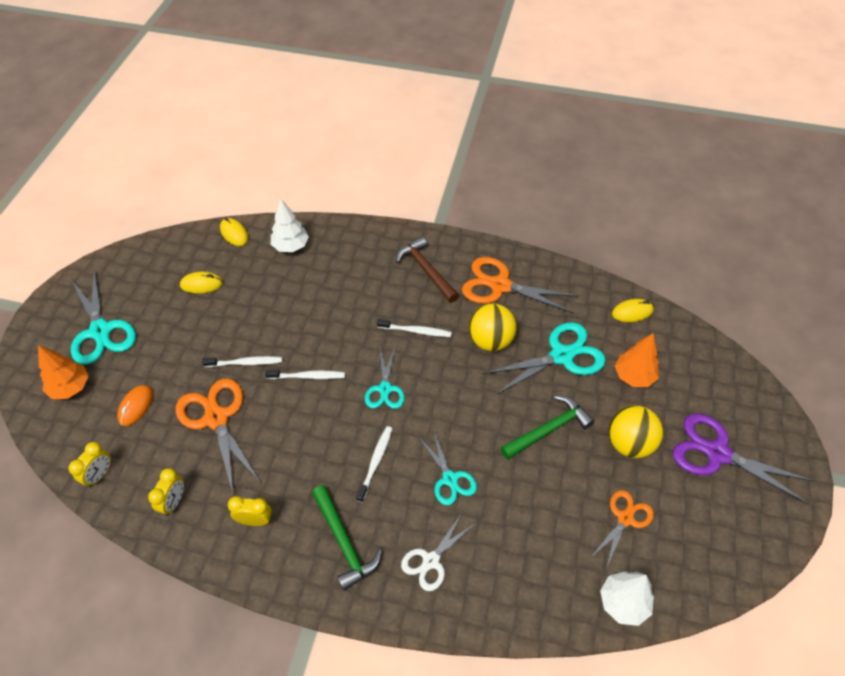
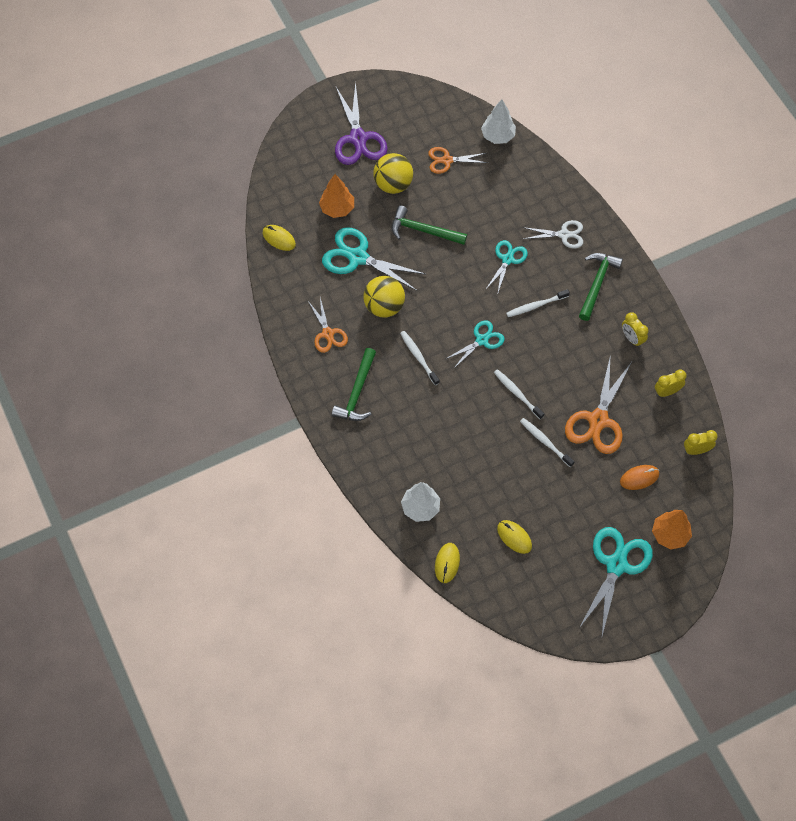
camera: 130 degrees left, 10 degrees up
brown hammer [396,237,459,302] -> green hammer [331,348,376,421]
orange scissors [462,257,579,314] -> orange scissors [308,298,348,353], size x0.60

